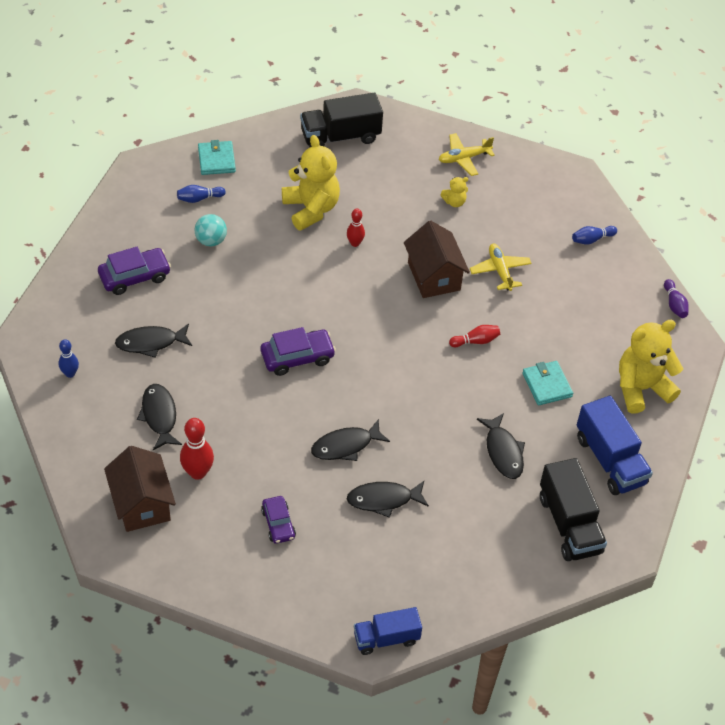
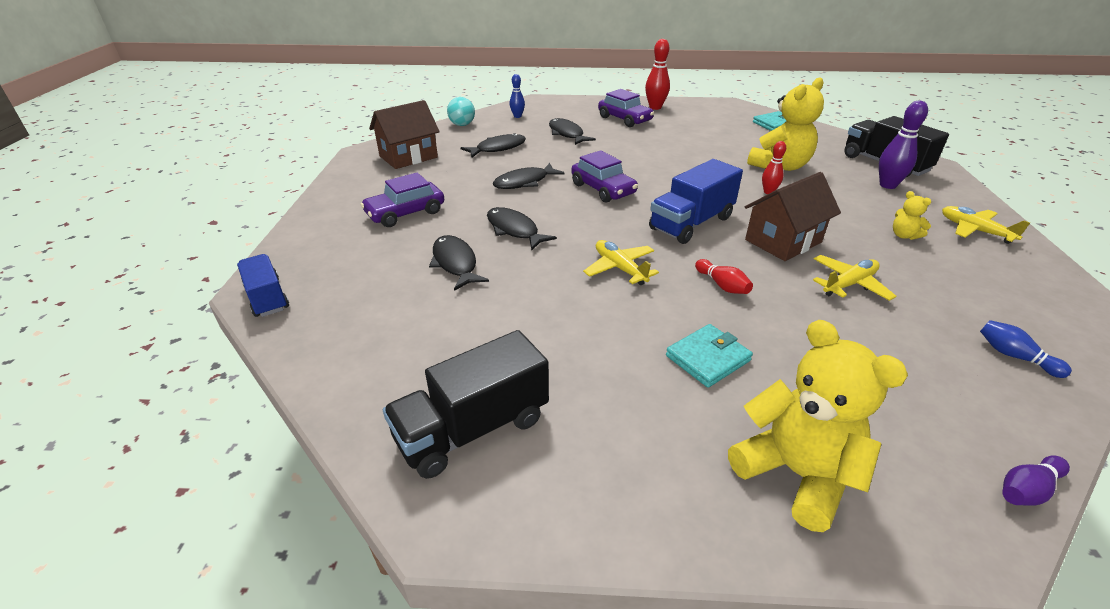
camera: 75 degrees right, 15 degrees down
blue bowling pin [177,185,226,203] -> none
red bowling pin [180,418,214,480] -> red bowling pin moved to [645,39,670,110]
turquoise ball [194,214,227,246] -> turquoise ball moved to [447,97,475,126]
purple car [261,496,296,544] -> purple car [361,173,444,227], size x1.51
black fish [477,413,525,479] -> black fish moved to [493,163,565,189]
blue truck [577,396,653,495] -> blue truck moved to [649,159,743,244]
none -> yellow plane [583,240,659,285]
none -> purple bowling pin [879,101,928,189]

